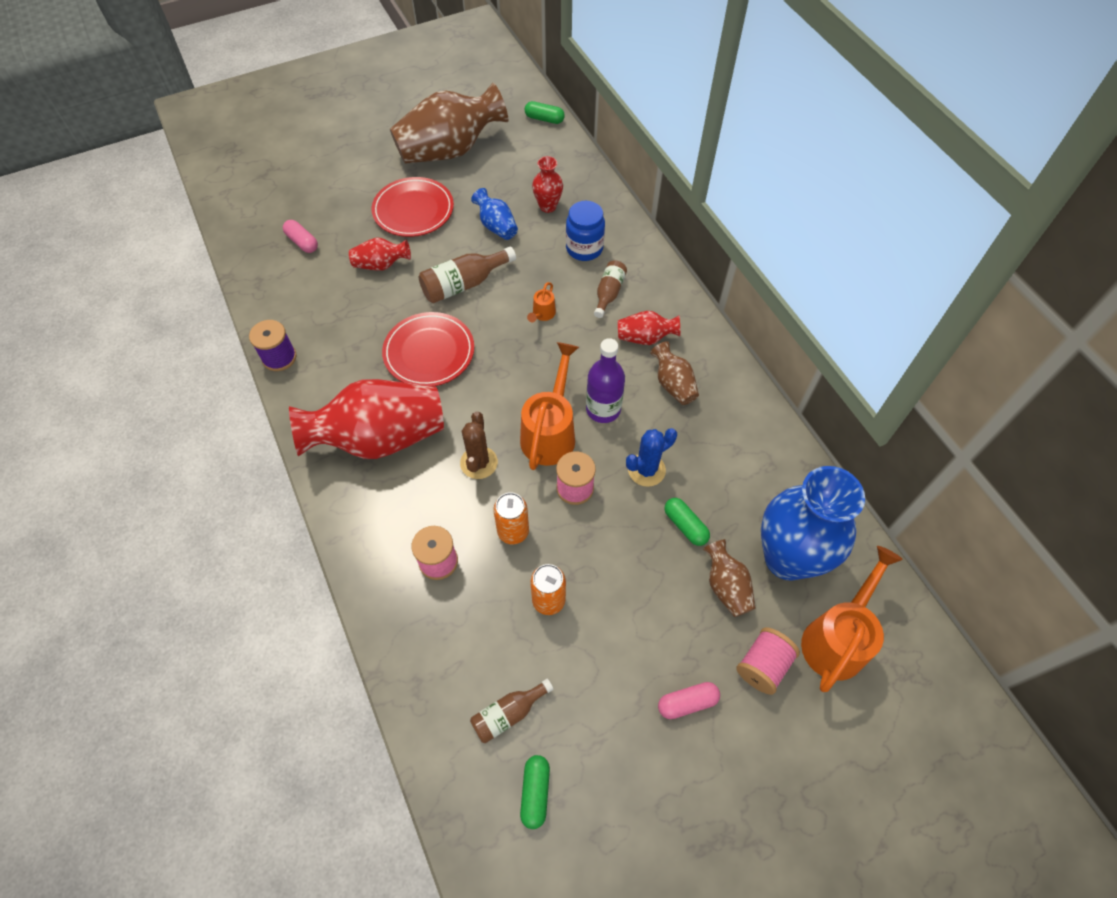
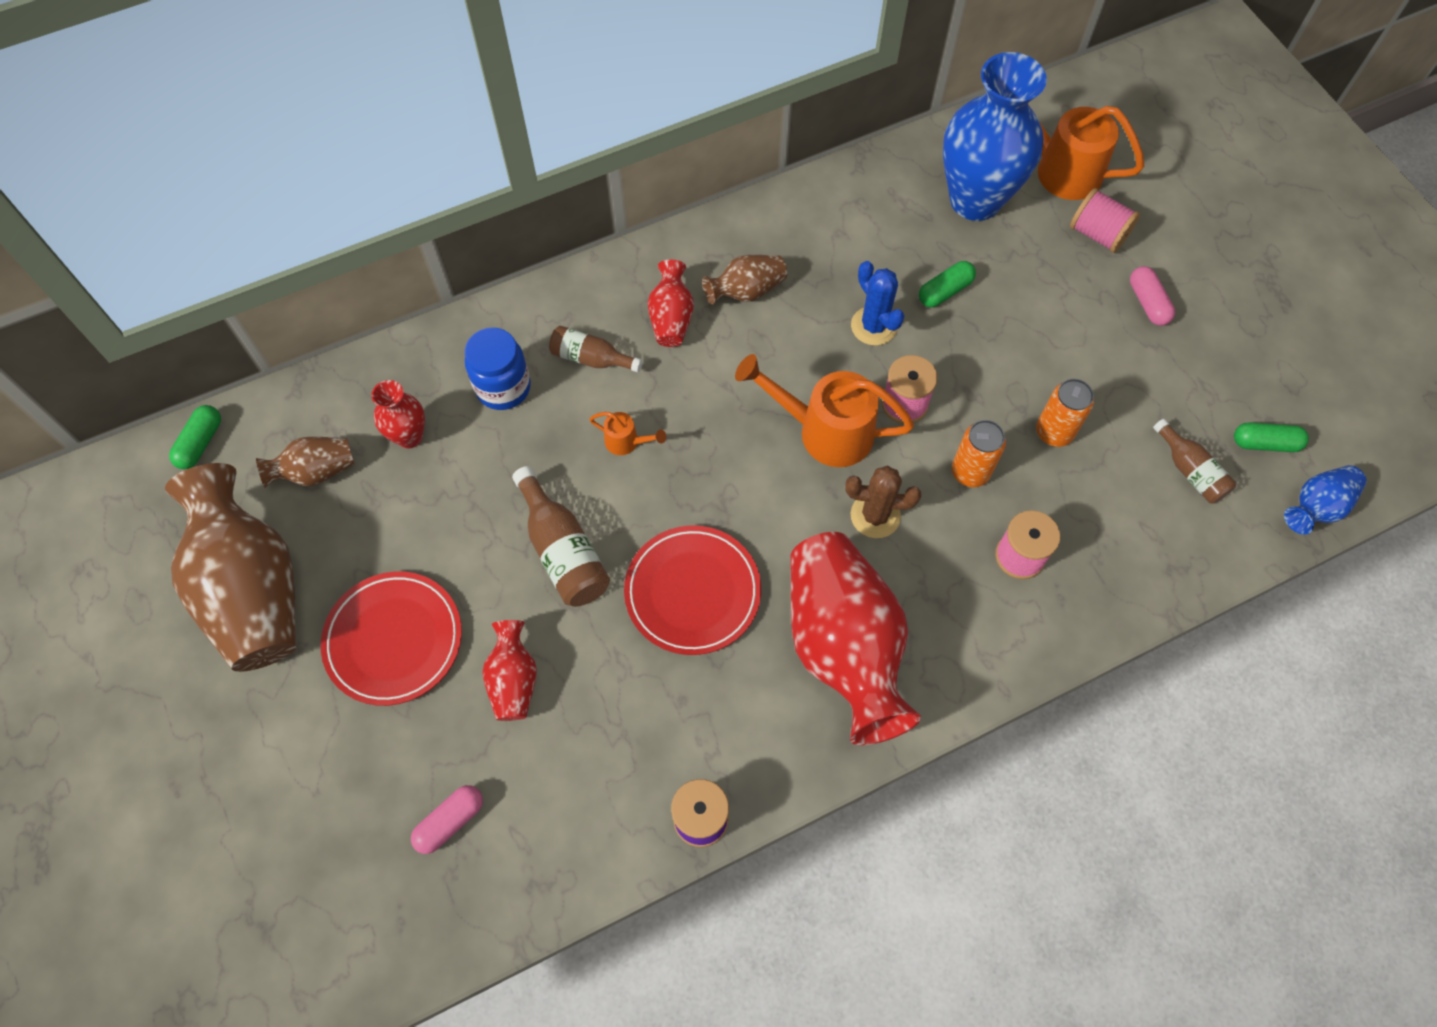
camera: 90 degrees left, 5 degrees up
blue vase [471,188,518,240] -> blue vase moved to [1284,465,1367,534]
purple bottle [586,338,625,423] -> none
brown vase [703,539,756,617] -> brown vase moved to [256,437,355,488]

